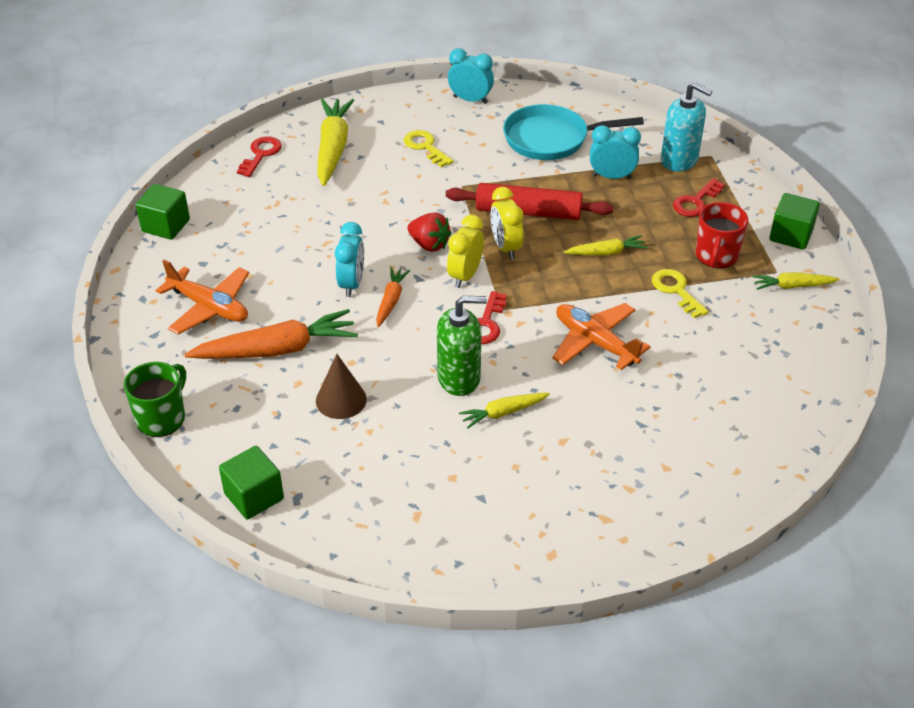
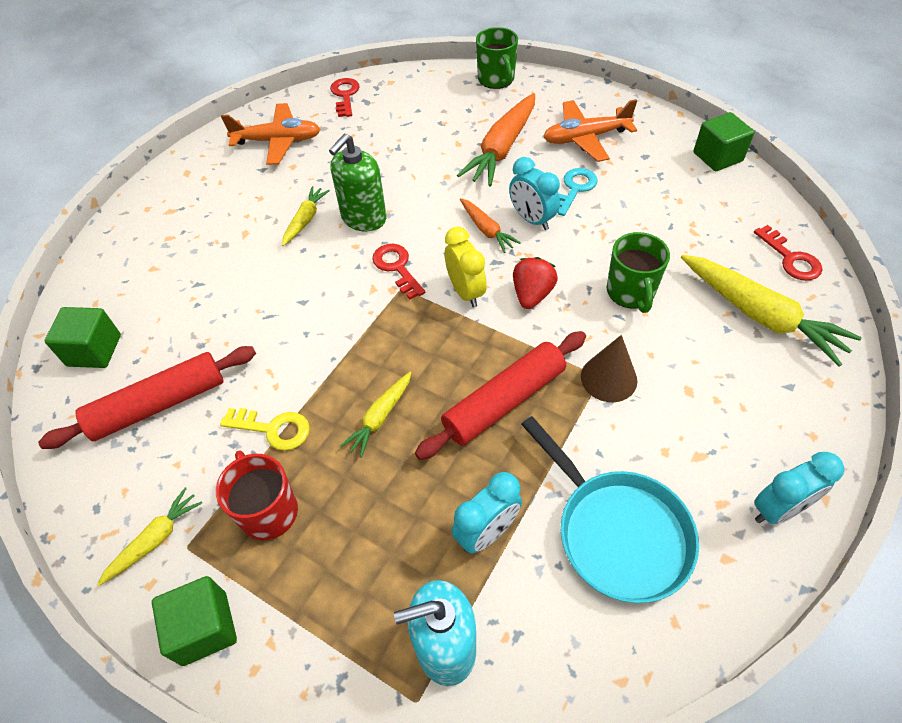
camera: 135 degrees right, 10 degrees up
green cube [219,446,284,519] -> green cube moved to [45,307,121,368]
brown cone [316,354,367,419] -> brown cone moved to [581,335,637,402]
yellow key [404,130,453,167] -> none
red strawberry [408,212,451,252] -> red strawberry turned 120 degrees clockwise [513,257,558,309]
yellow clock [490,187,524,259] -> none
turquoise pan [503,104,644,160] -> turquoise pan turned 105 degrees clockwise [521,416,699,603]
orange plane [552,303,651,370] -> orange plane moved to [221,103,320,165]
red key [673,178,725,217] -> red key moved to [330,78,359,117]
none -> red rolling pin [38,346,256,449]
none -> turquoise key [557,168,597,216]
none -> green mug [607,232,670,313]

